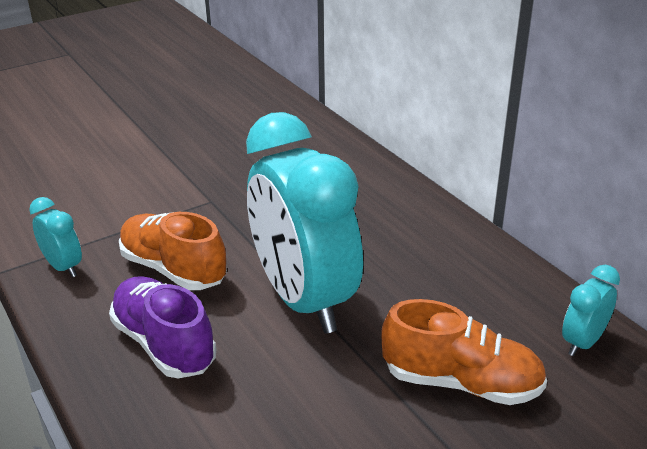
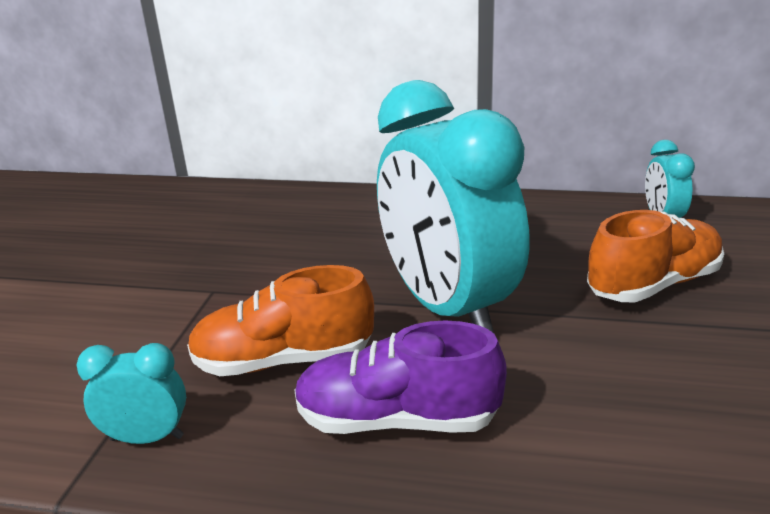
camera: 45 degrees left, 5 degrees down
turquoise clock [246,112,363,334] -> turquoise clock turned 45 degrees clockwise [377,80,530,333]

